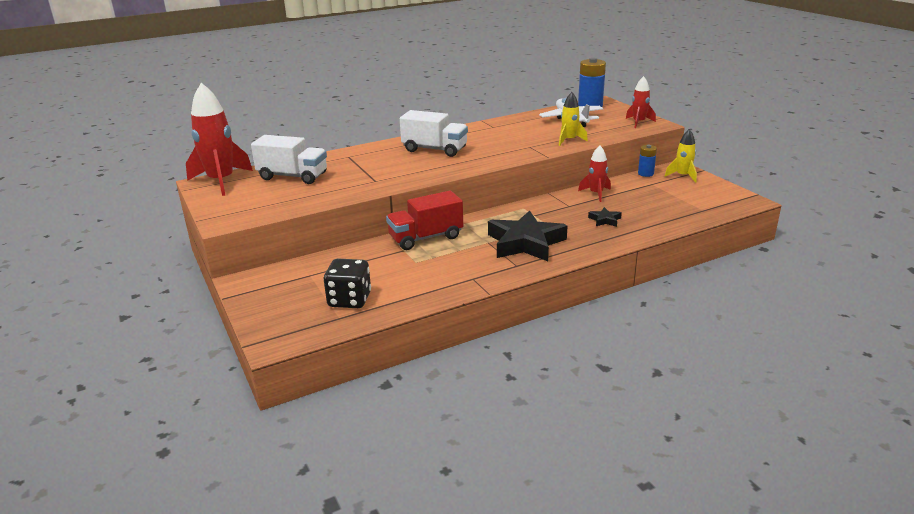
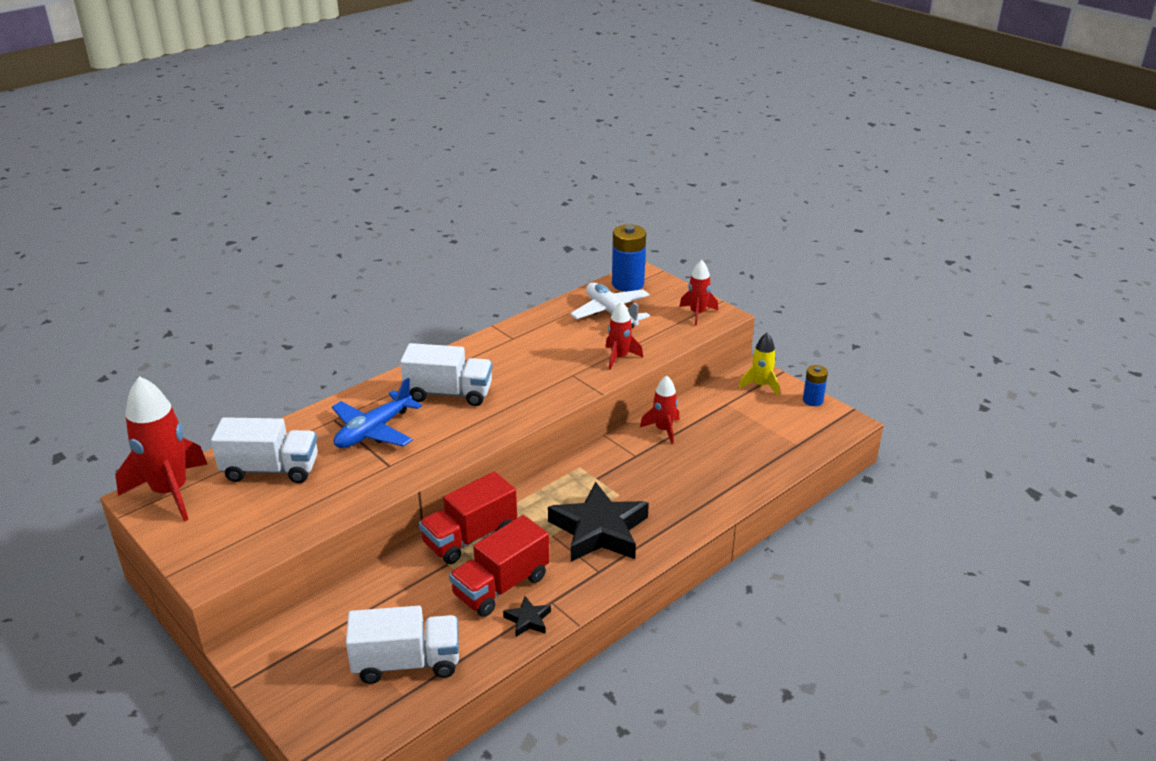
camera: 15 degrees left, 5 degrees up
black dice [324,259,371,308] -> white truck [346,606,459,684]
yellow rocket [559,92,588,146] -> red rocket [605,302,643,370]
black star [588,207,622,227] -> black star moved to [503,596,551,637]
blue battery [638,145,657,177] -> blue battery moved to [803,365,828,406]
none -> blue plane [332,378,422,448]
none -> red truck [449,515,549,617]

